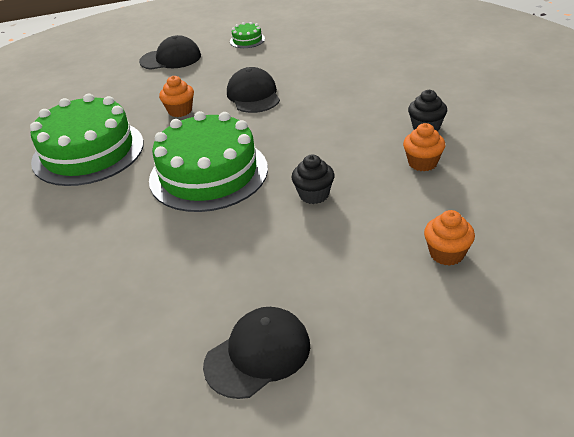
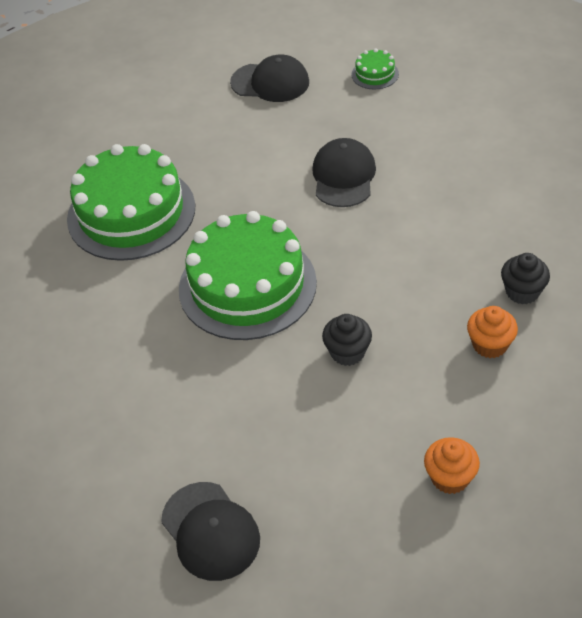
camera: 20 degrees right, 10 degrees up
orange cupcake [159,76,194,117] -> none
black cap [203,307,310,399] -> black cap turned 75 degrees clockwise [161,482,260,581]

